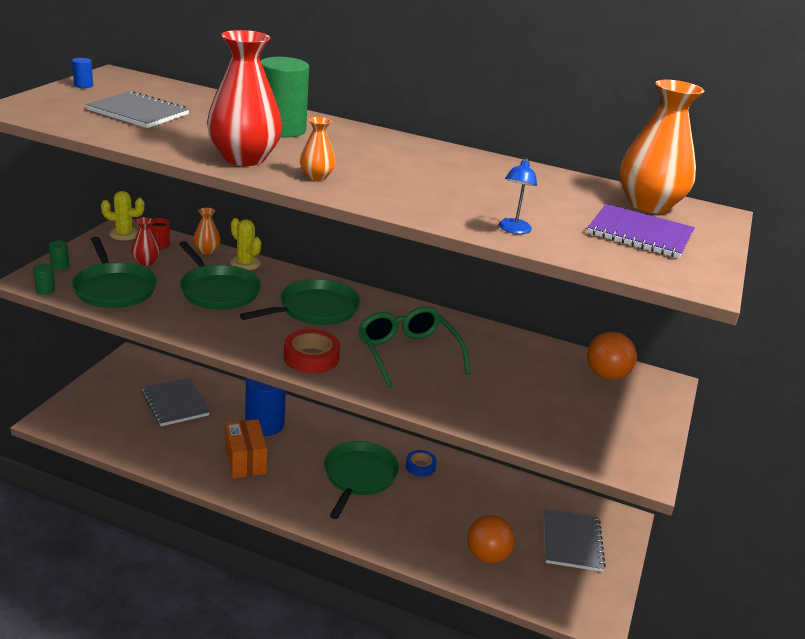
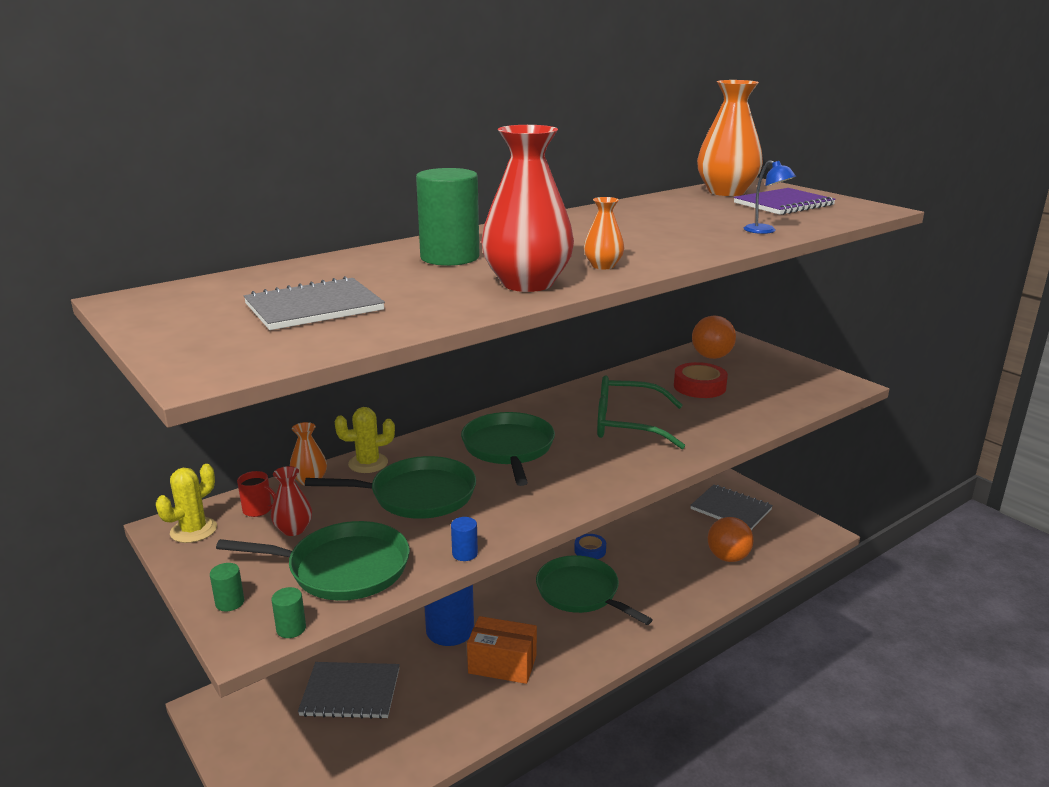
camera: 55 degrees left, 5 degrees down
blue cylinder [72,58,93,88] -> blue cylinder moved to [451,517,478,561]
red tape [284,329,340,373] -> red tape moved to [674,362,728,398]

